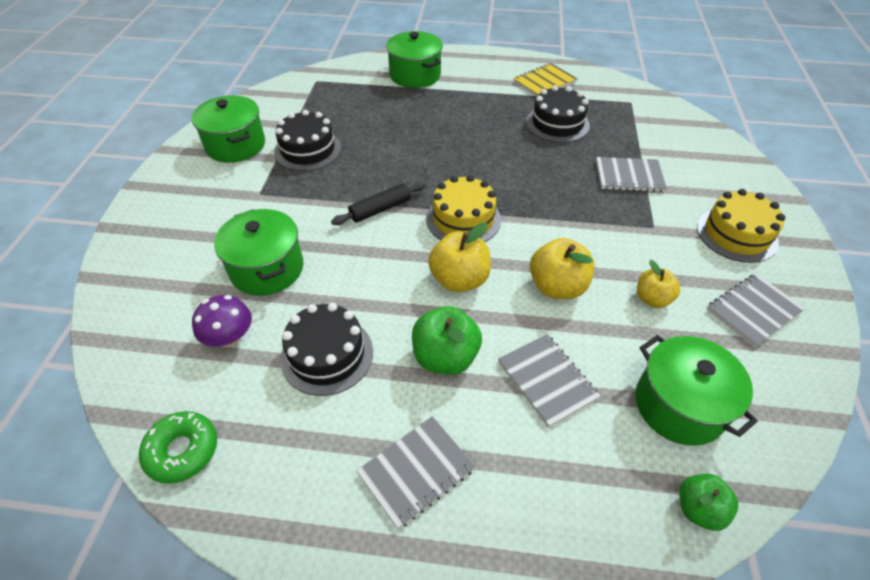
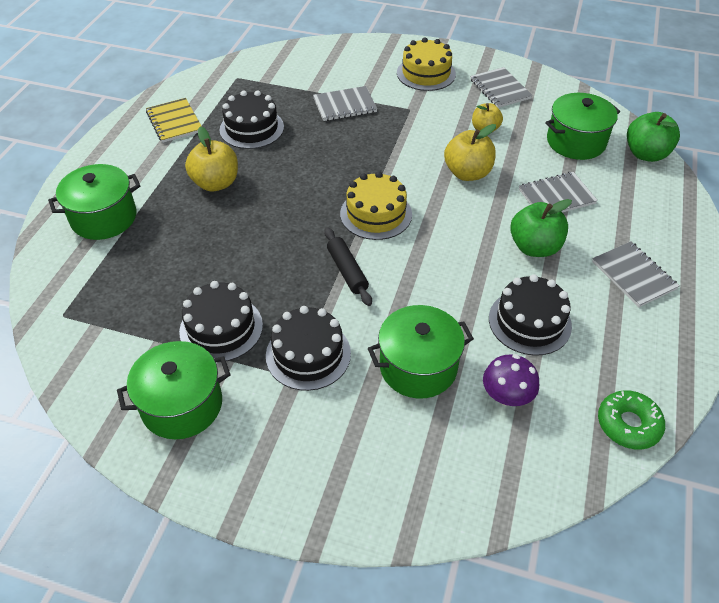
camera: 80 degrees left, 0 degrees up
yellow apple [428,222,491,292] -> yellow apple moved to [185,126,238,191]
grey notebook [596,157,667,192] -> grey notebook turned 60 degrees clockwise [313,86,377,121]
green apple [679,474,738,531] -> green apple [627,112,680,162], size x1.56
none -> black cake [266,306,351,391]

